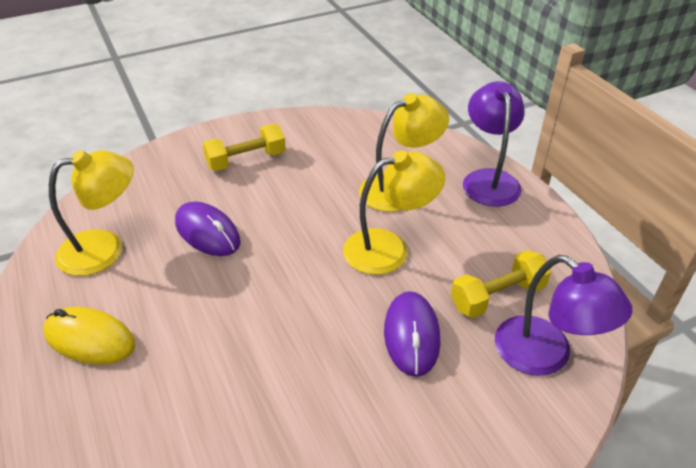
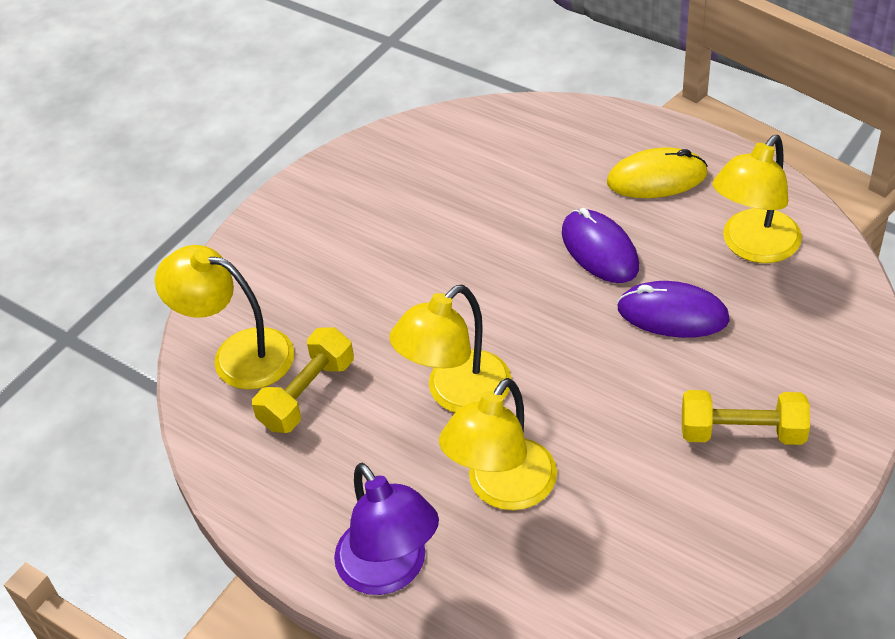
camera: 155 degrees right, 5 degrees up
yellow dumbbell [202,124,286,171] -> yellow dumbbell turned 60 degrees clockwise [682,390,810,445]
purple mouse [384,291,440,377] -> purple mouse moved to [562,208,639,283]
purple lamp [495,255,632,376] -> yellow lamp [155,245,294,390]

